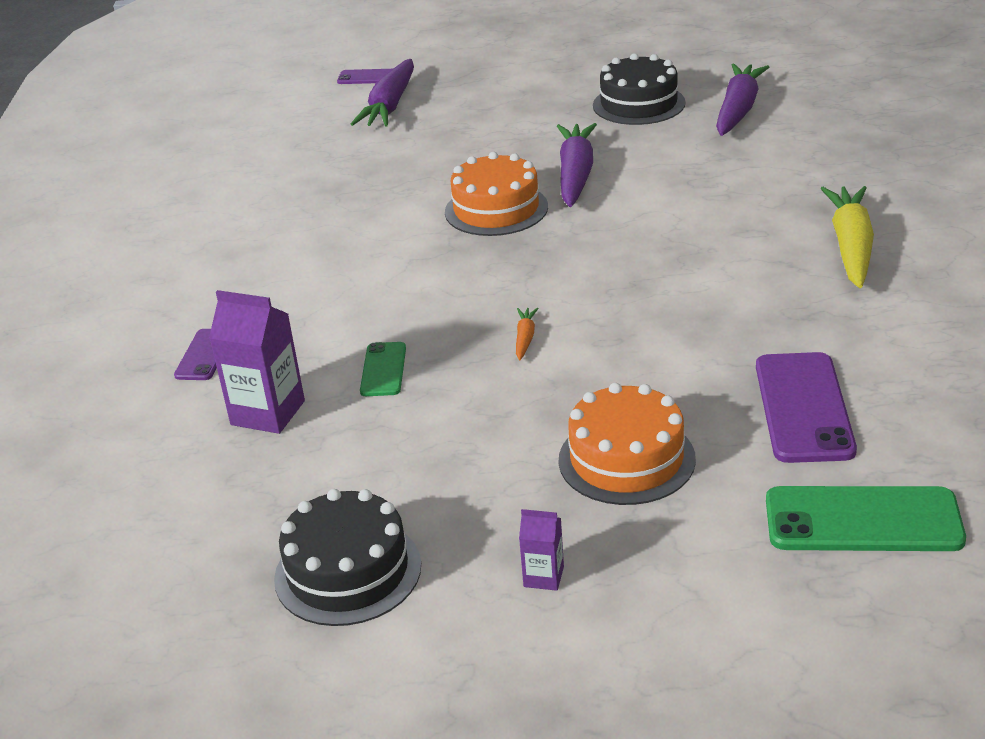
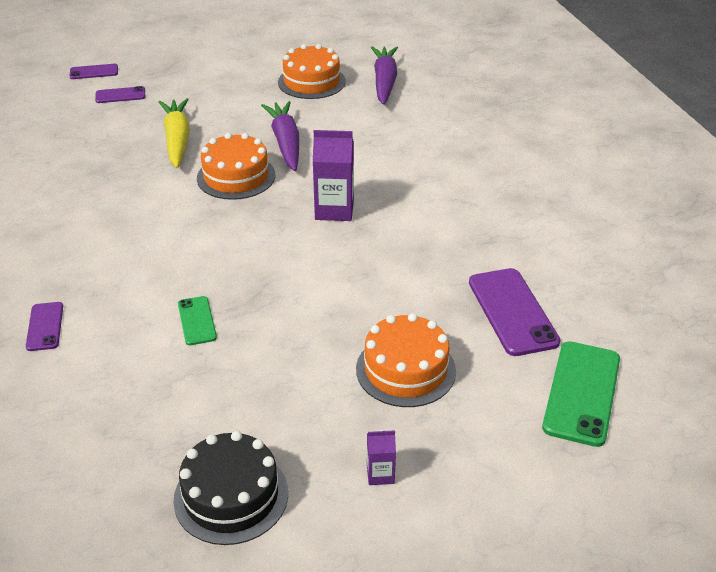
camera: 20 degrees left, 5 degrees up
purple carton [209,290,305,434] -> purple carton moved to [313,130,354,221]
purple carrot [351,59,414,126] -> purple phone [95,86,145,103]
orange carrot [516,308,539,360] -> none
black cake [593,53,686,125] -> orange cake [278,44,346,99]
green phone [766,486,966,551] -> green phone turned 60 degrees counterclockwise [542,341,620,447]
yellow carrot [820,186,874,288] -> yellow carrot moved to [159,98,190,168]

